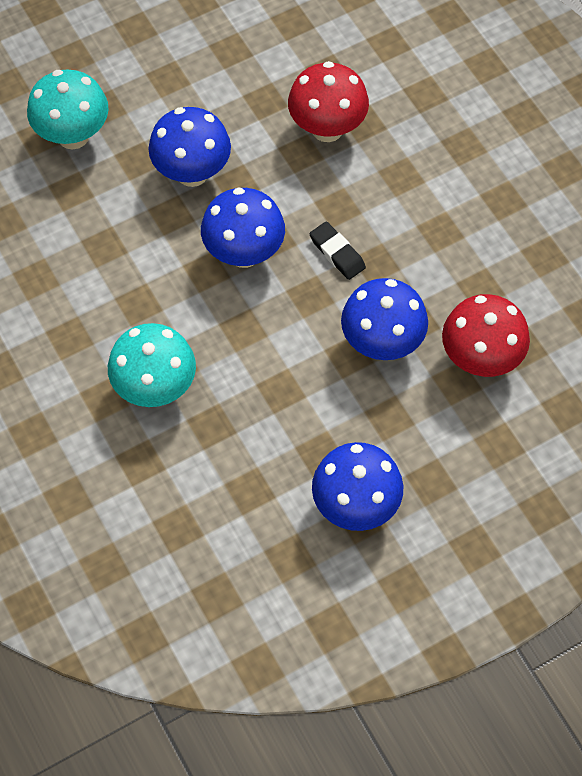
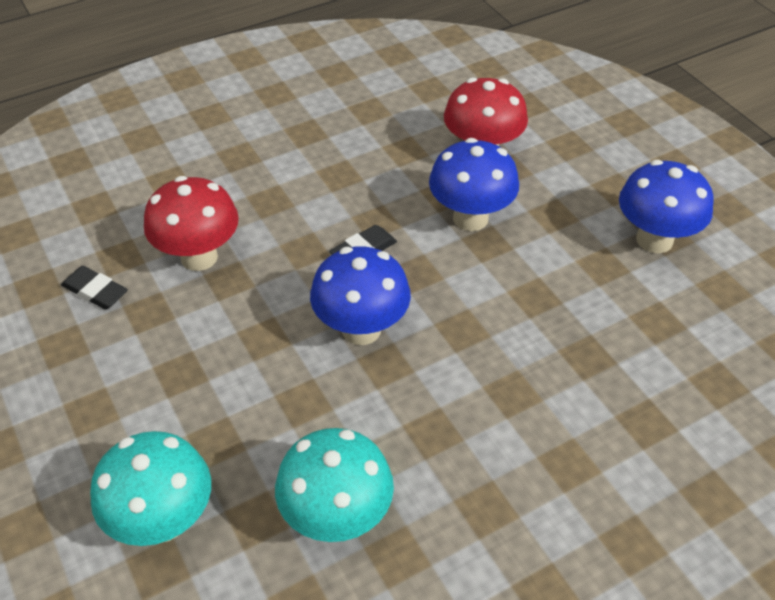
camera: 90 degrees left, 15 degrees down
turquoise mushroom [108,323,196,407] -> turquoise mushroom moved to [275,428,394,542]
blue mushroom [149,107,231,187] -> none
none -> black eraser [61,266,128,310]

